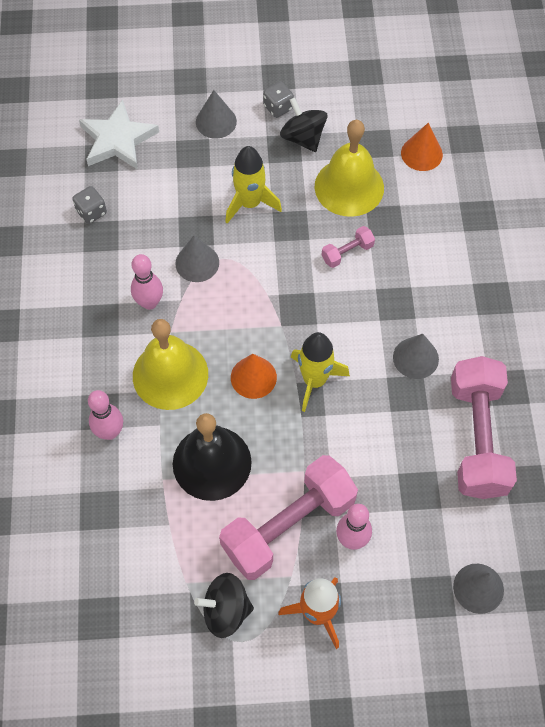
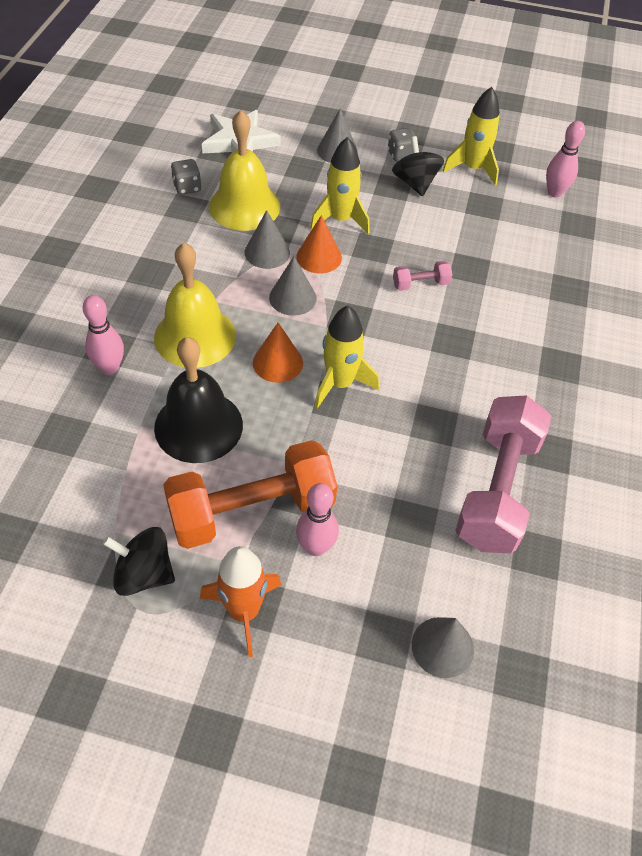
camera: 15 degrees right, 10 degrees down
pink bowling pin [131,254,163,310] -> pink bowling pin moved to [546,121,585,198]
pink dumbbell [219,455,358,580] -> orange dumbbell [163,440,337,549]
yellow bell [315,120,384,217] -> yellow bell moved to [209,110,280,231]
grey cone [393,334,439,379] -> grey cone moved to [269,256,317,316]
orange cone [401,123,443,171] -> orange cone moved to [296,215,342,273]
none -> yellow rocket [443,87,500,185]

